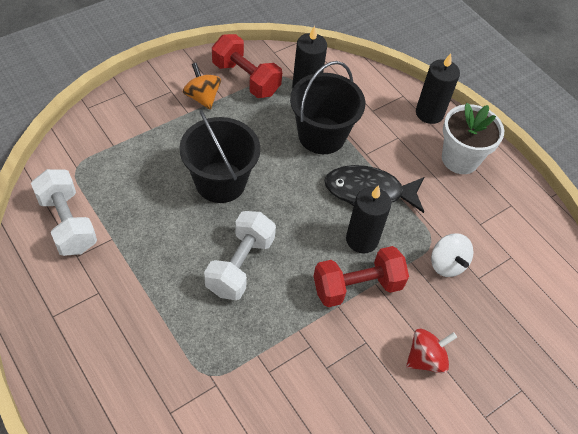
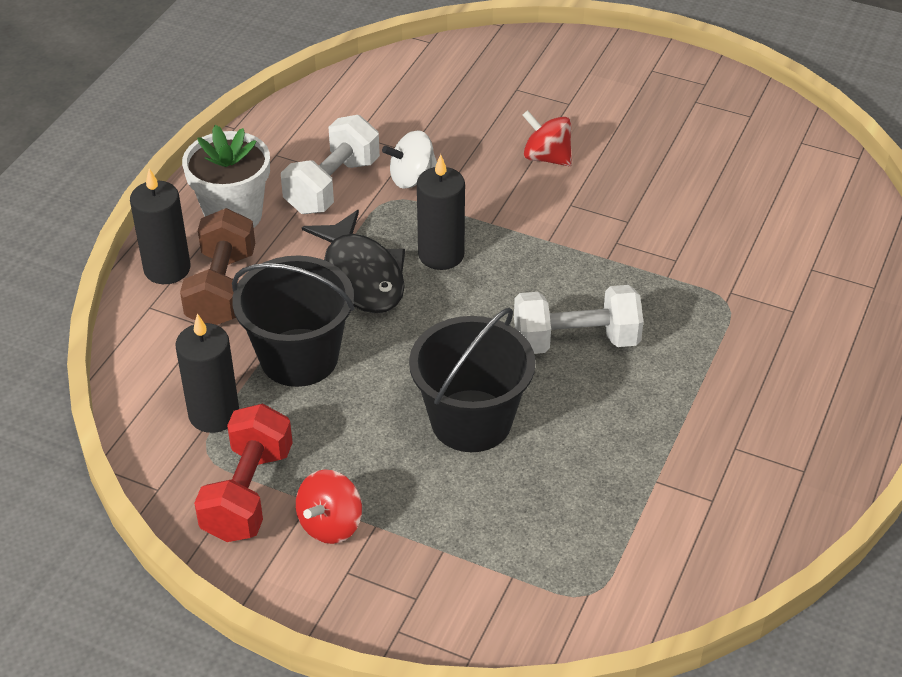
camera: 115 degrees left, 10 degrees down
white dumbbell [31,169,97,256] -> white dumbbell moved to [281,115,380,214]
orange spinning top [183,63,221,110] -> red spinning top [296,469,362,544]
red dumbbell [314,246,409,307] -> none
white spinning top [431,233,473,277] -> white spinning top turned 150 degrees counterclockwise [382,130,437,189]
none -> brown dumbbell [180,208,255,325]

